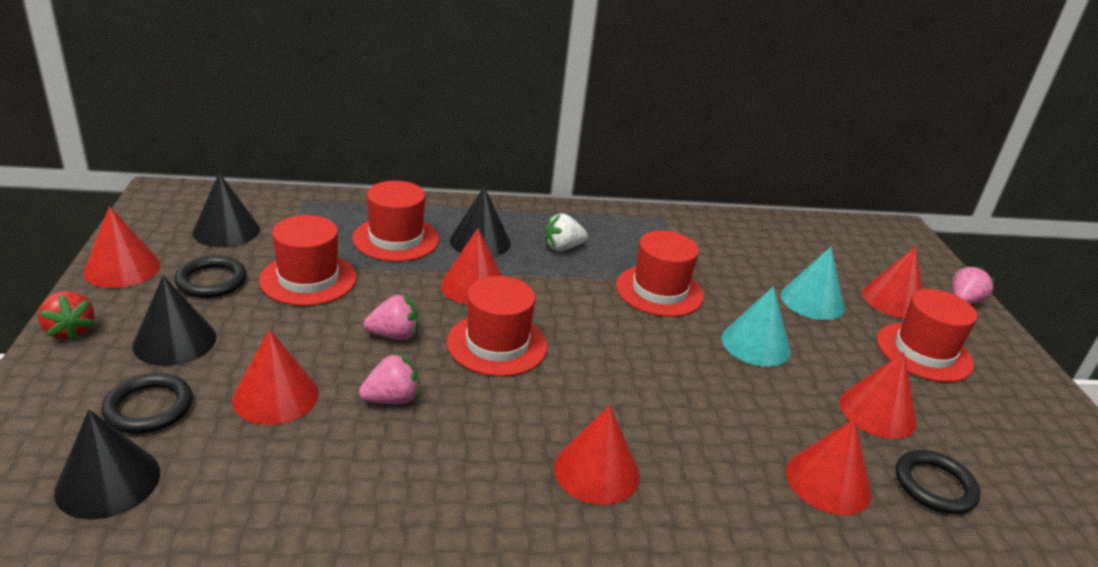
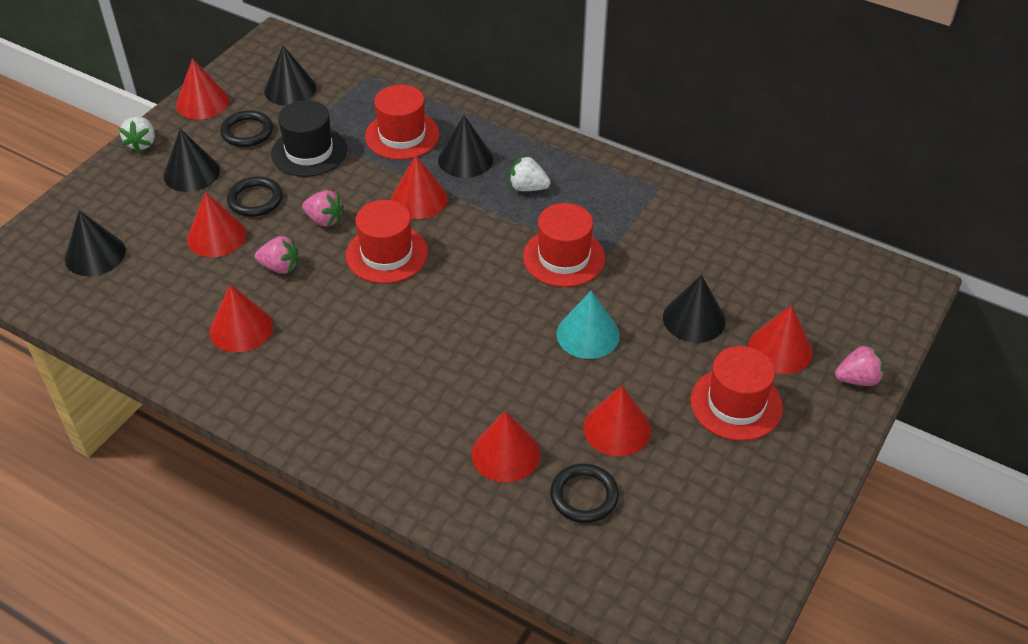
camera: 40 degrees right, 15 degrees up
red strawberry [38,291,95,341] -> white strawberry [119,117,155,152]
black ring [101,373,193,434] -> black ring moved to [227,176,283,217]
red hat [259,215,356,306] -> black hat [271,100,347,177]
red cone [554,405,640,505] -> red cone moved to [210,284,273,353]
turquoise cone [781,247,845,320] -> black cone [663,275,726,343]

